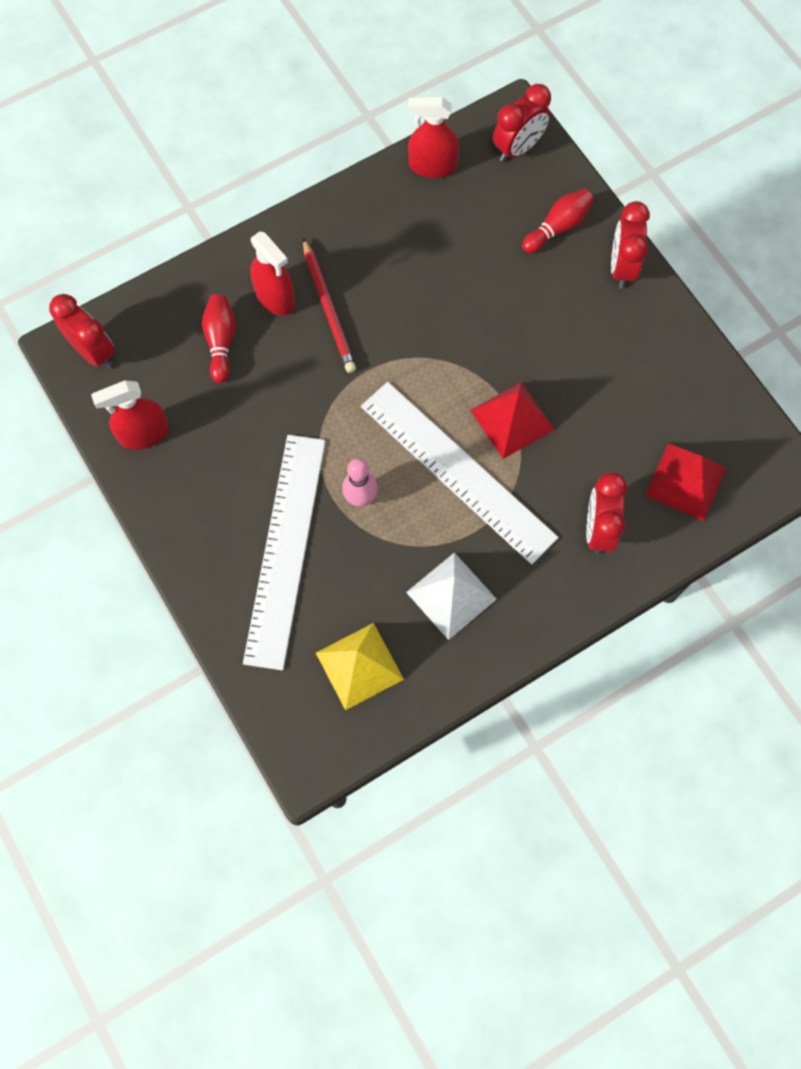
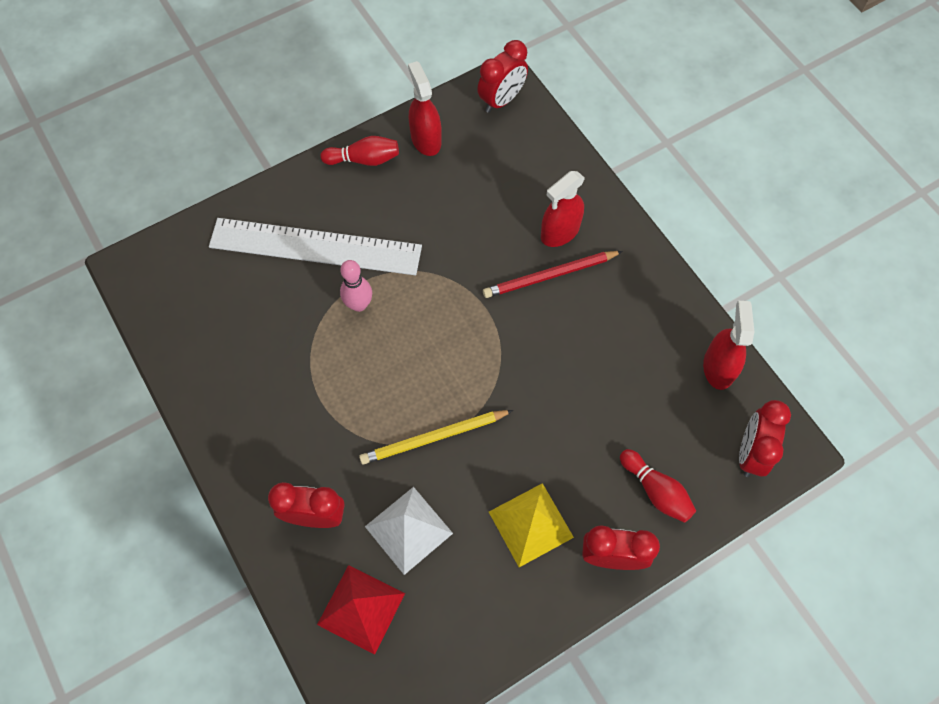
camera: 90 degrees right, 5 degrees down
red bowling pin [202,294,236,383] -> red bowling pin moved to [320,136,399,166]
yellow pyramid [316,623,404,710] -> yellow pyramid moved to [489,483,574,567]
white ruler [361,382,559,564] -> none
white pyramid [406,552,497,640] -> white pyramid moved to [365,487,453,575]
red pyramid [470,382,555,459] -> yellow pencil [359,410,513,464]
red clock [493,84,551,162] -> red clock turned 60 degrees clockwise [739,400,791,477]

